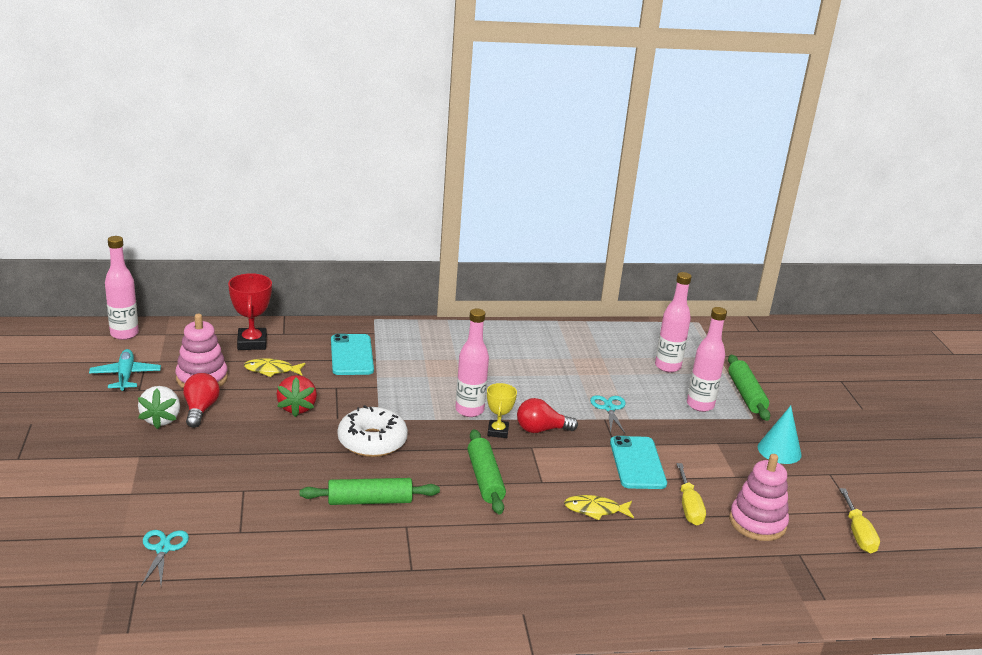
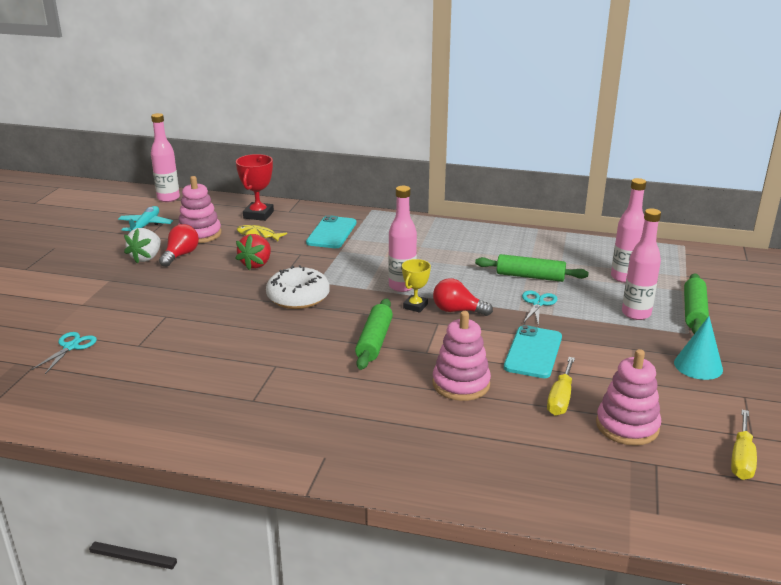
camera: 25 degrees right, 0 degrees up
green rolling pin [300,478,440,505] -> green rolling pin moved to [475,254,589,282]
yellow fish [564,495,634,520] -> pink stacking toy [432,311,491,401]

